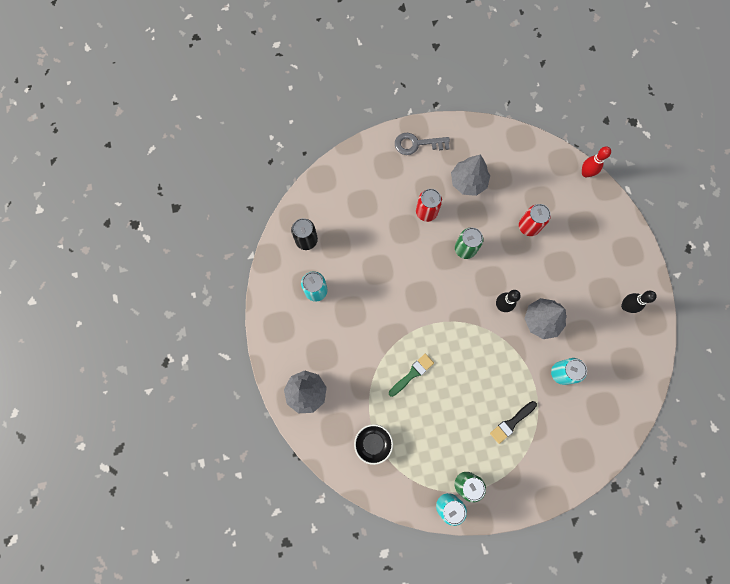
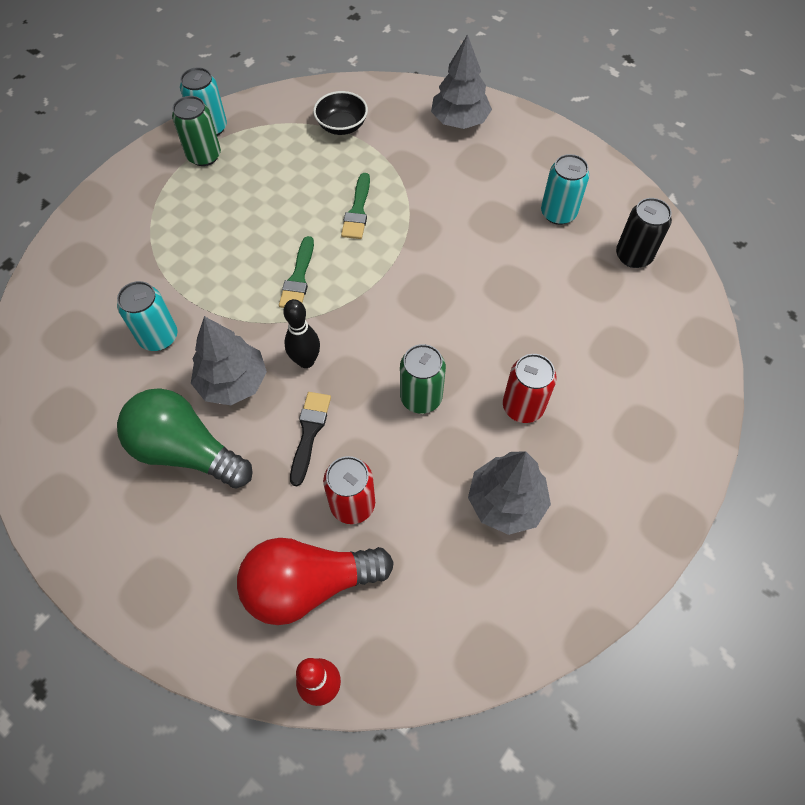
camera: 140 degrees right, 15 degrees down
grey key [395,133,450,155] -> none
black brush [490,401,537,444] -> black brush moved to [290,392,331,486]
black bowling pin [621,291,657,313] -> none
none -> green light bulb [117,388,253,489]
none -> red light bulb [237,538,394,625]
none -> green brush [279,236,314,308]

